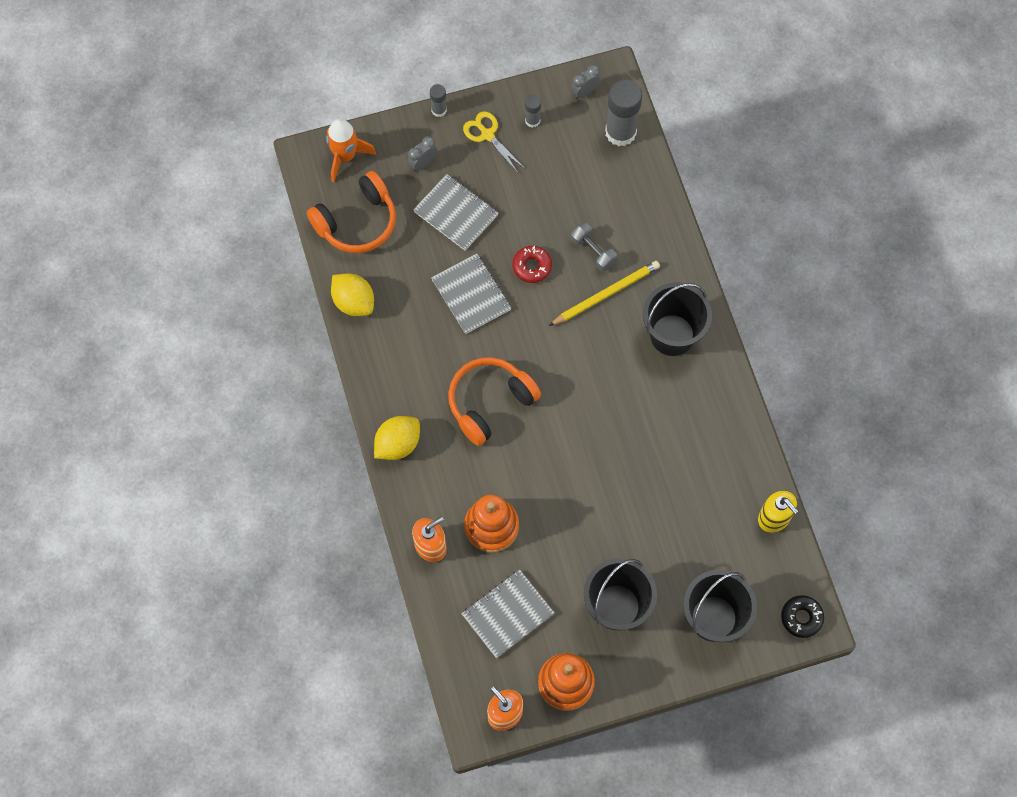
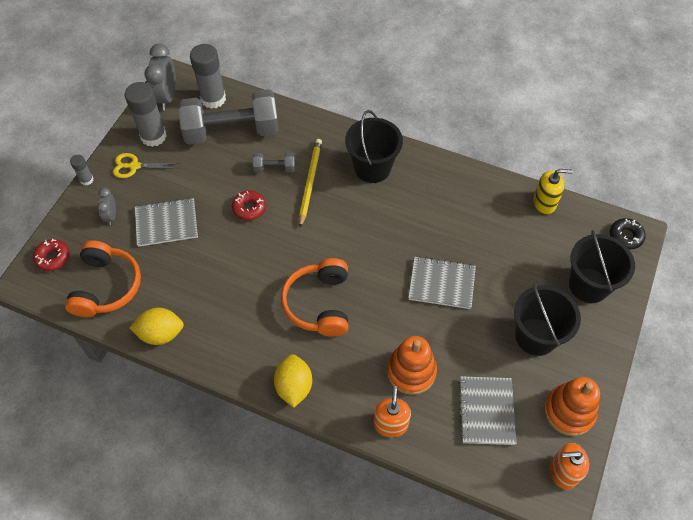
camera: 50 degrees left, 10 degrees down
orange rocket [326,119,376,182] -> red donut [33,239,70,271]
grey notebook [431,254,511,334] -> grey notebook moved to [408,256,476,309]
grey glue stick [525,95,541,128] -> grey glue stick [125,82,167,147], size x2.02
grey clock [571,65,601,99] -> grey clock [144,44,176,111], size x1.82
none -> grey dumbbell [178,89,279,145]

